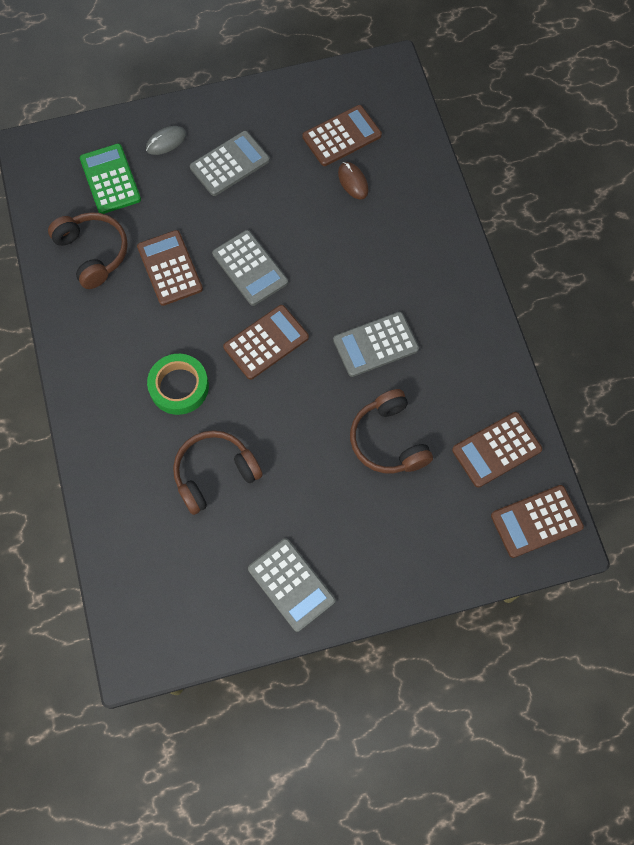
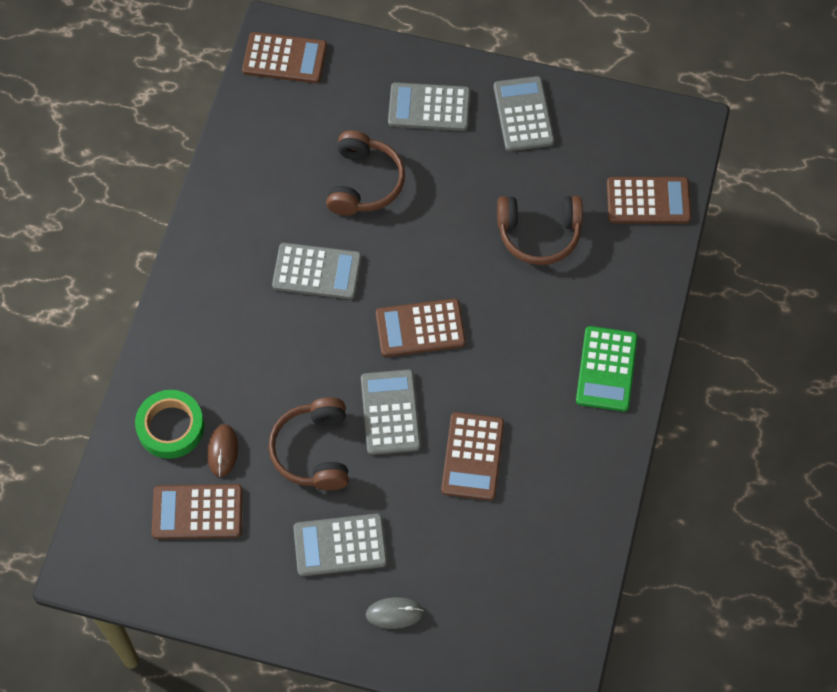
camera: 150 degrees left, 5 degrees down
brown headphones [48,212,128,289] -> brown headphones moved to [268,398,349,490]
green calculator [80,144,141,214] -> green calculator moved to [576,326,638,412]
green tape [147,354,209,415] -> green tape moved to [135,390,204,459]
brown calculator [452,412,542,488] -> brown calculator moved to [607,177,691,223]
none -> grey calculator [388,82,470,131]

